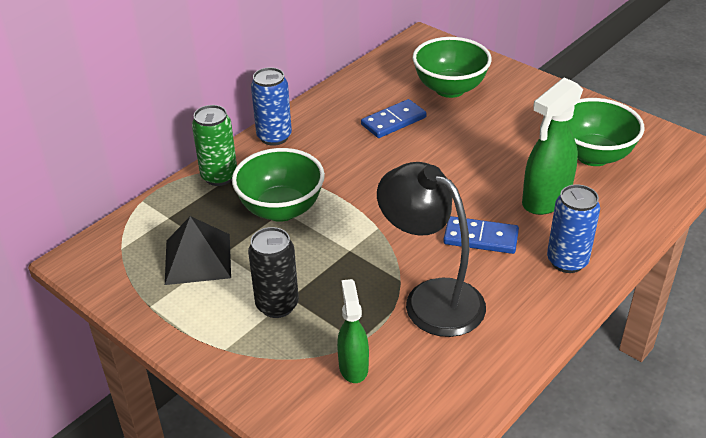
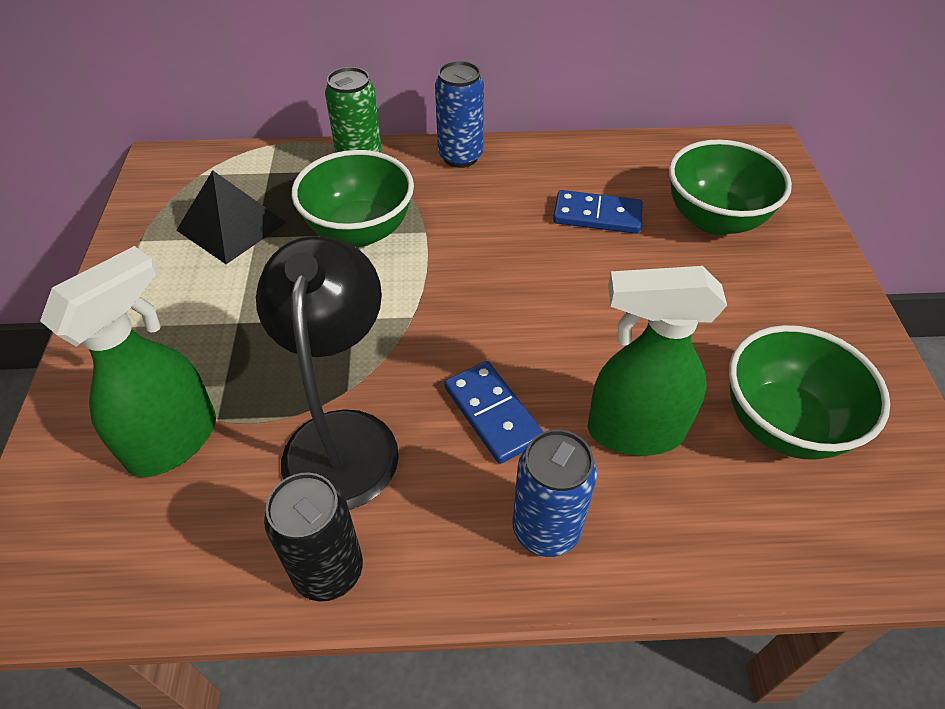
camera: 45 degrees right, 10 degrees up
black can [248,227,299,318] -> black can moved to [264,472,363,601]
green spray bottle [337,279,369,383] -> green spray bottle [40,246,216,477], size x1.62

